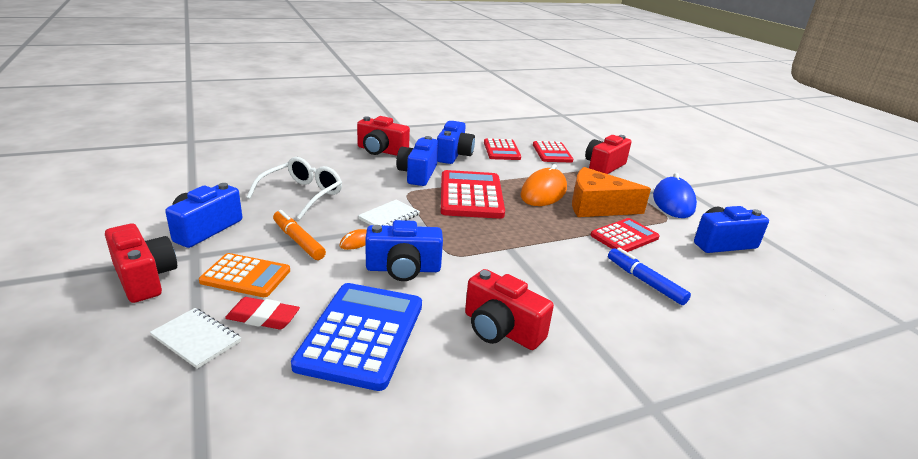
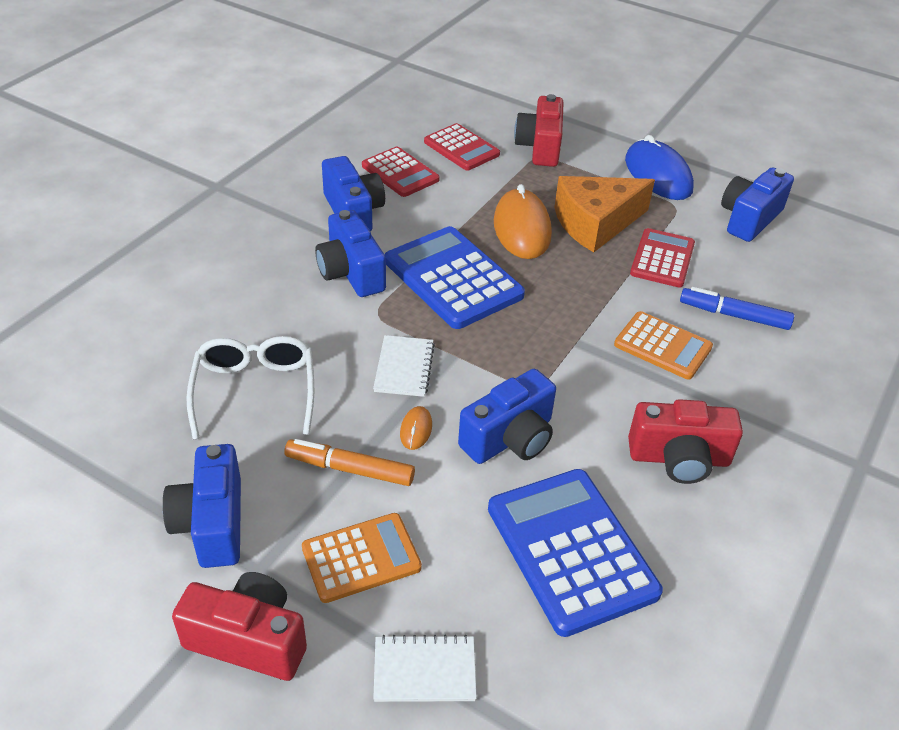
camera: 35 degrees left, 15 degrees up
red eraser [225,297,300,329] -> none
red camera [357,116,410,156] -> none
red calculator [441,170,505,219] -> blue calculator [385,226,525,329]
none -> orange calculator [614,311,713,380]

